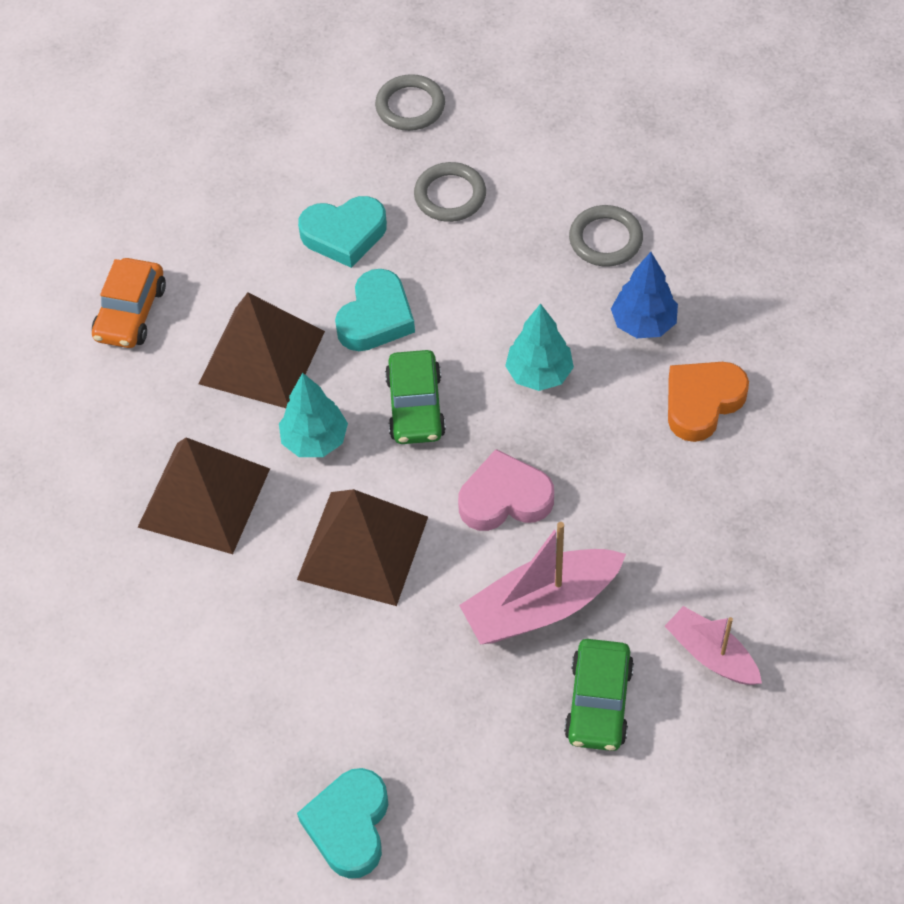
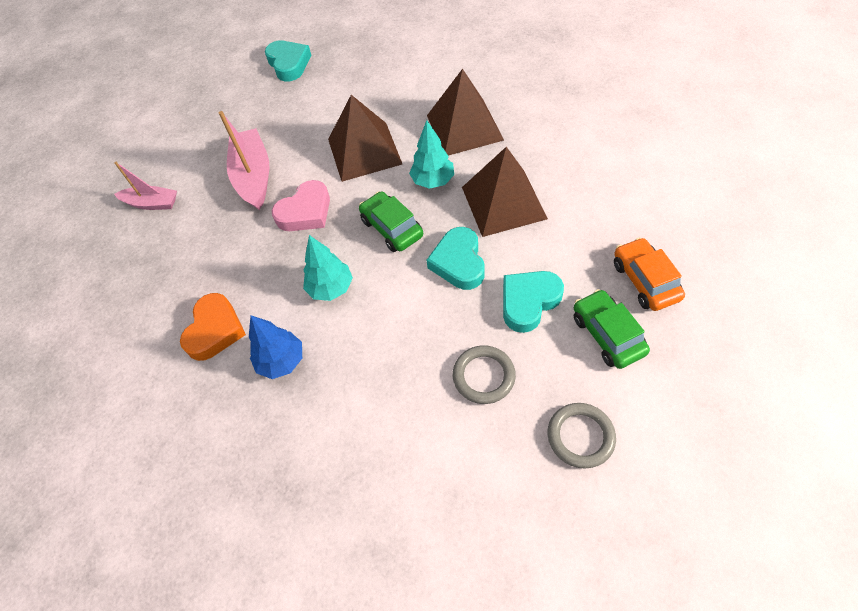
camera: 150 degrees right, 0 degrees up
orange car [92,258,166,348] -> orange car moved to [614,237,685,311]
pink boat [459,522,626,644] -> pink boat turned 45 degrees counterclockwise [219,111,269,210]
green car [564,639,634,751] -> green car moved to [574,289,650,369]
grey ring [569,205,643,267] -> none

